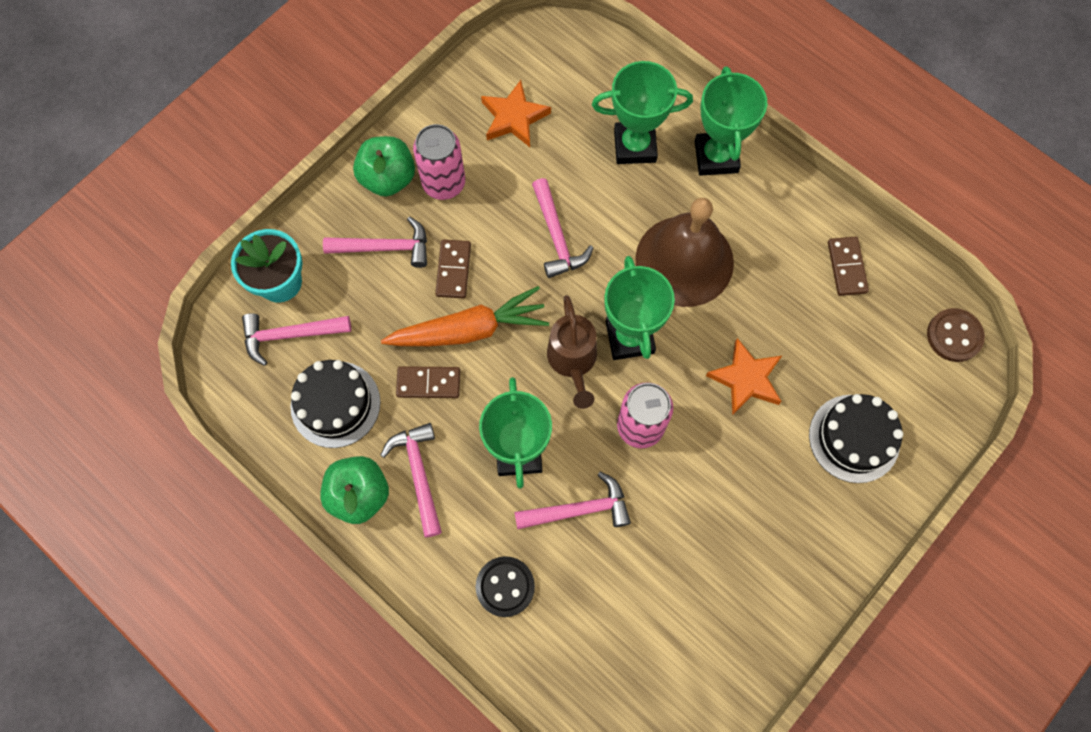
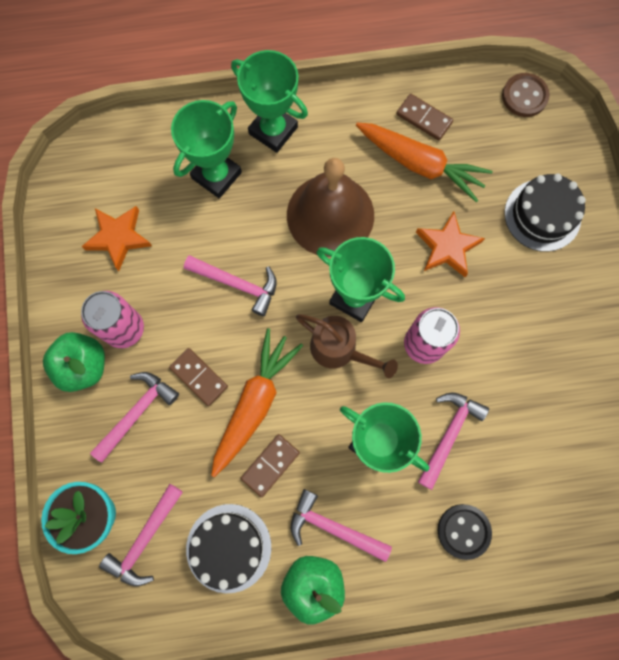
camera: 50 degrees left, 5 degrees up
none -> orange carrot [356,122,493,202]

